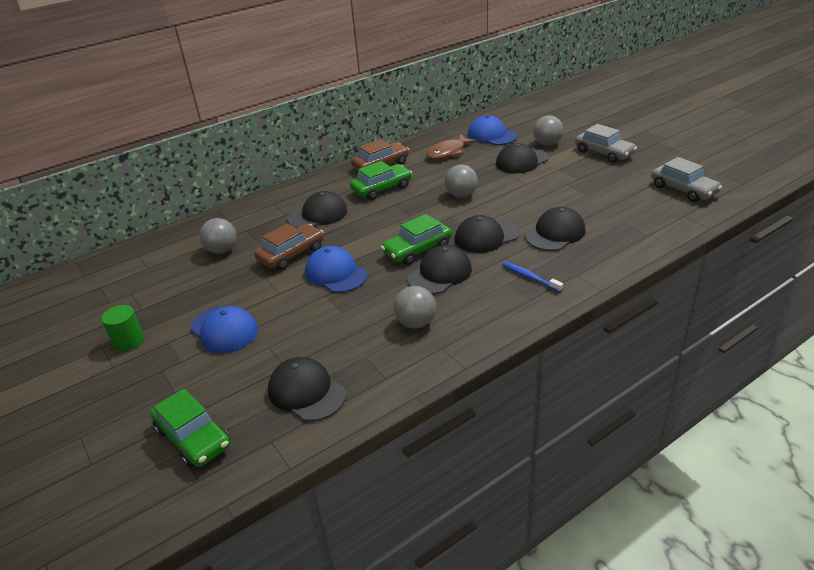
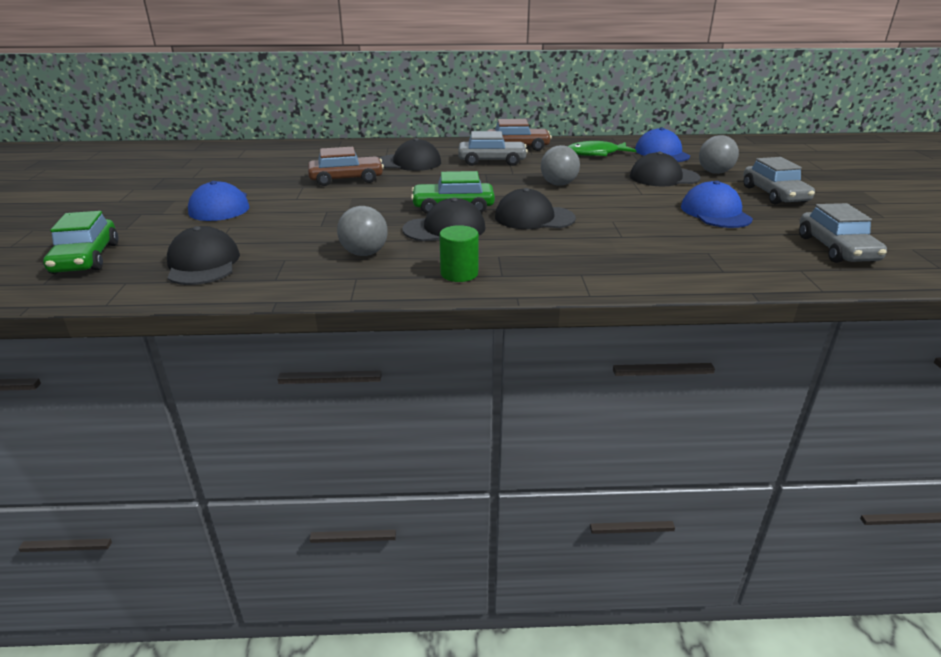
camera: 30 degrees right, 5 degrees down
green cylinder [101,305,144,351] -> green cylinder moved to [439,225,479,282]
grey ball [199,218,237,254] -> none
blue cap [305,246,367,293] -> blue cap moved to [681,181,753,228]
green car [350,161,412,200] -> grey car [458,131,528,166]
brown fish [426,134,478,159] -> green fish [568,141,637,156]
blue toothbrush [502,262,563,292] -> none
black cap [526,207,586,251] -> none

